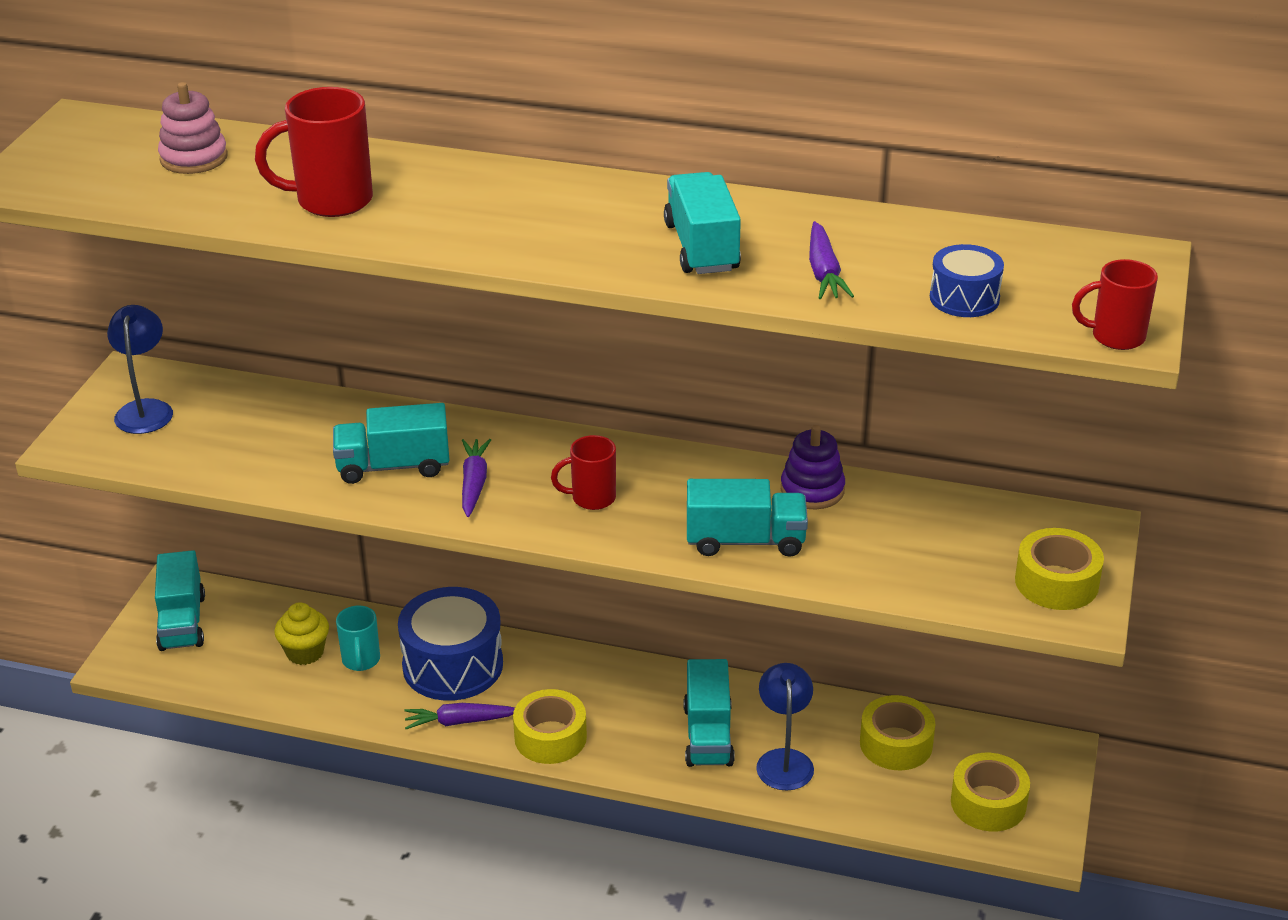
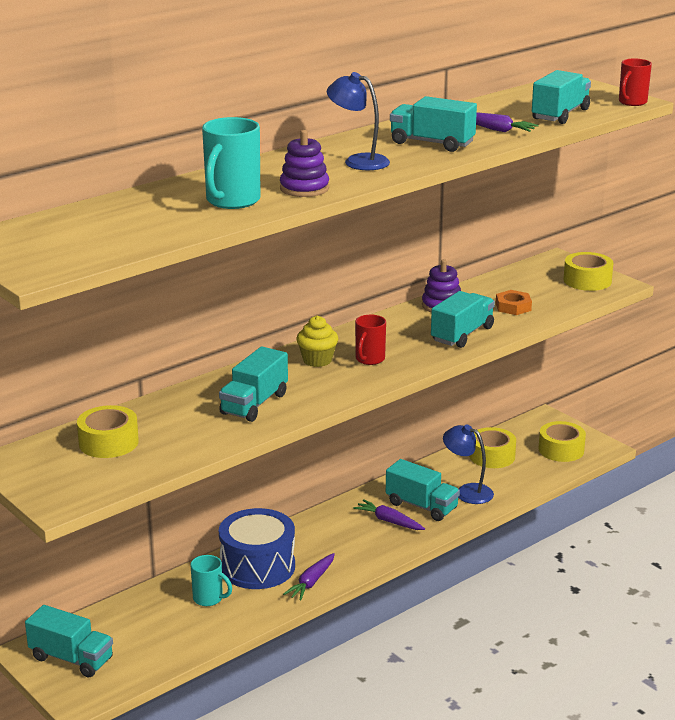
camera: 55 degrees left, 10 degrees down
blue lamp [107,305,173,434] -> blue lamp moved to [327,72,390,170]
pink stacking toy [158,82,228,174] -> none
red mug [255,87,373,217] -> turquoise mug [202,117,261,209]
yellow cupcake [274,602,329,665] -> yellow cupcake moved to [296,316,338,367]
purple carrot [462,439,491,517] -> purple carrot moved to [353,499,425,530]
yellow tape [513,689,587,764] -> yellow tape moved to [77,405,139,458]
blue drum [930,244,1004,317] -> turquoise truck [532,70,591,124]
none -> purple stacking toy [280,130,329,197]
none -> orange nut [496,290,532,315]

